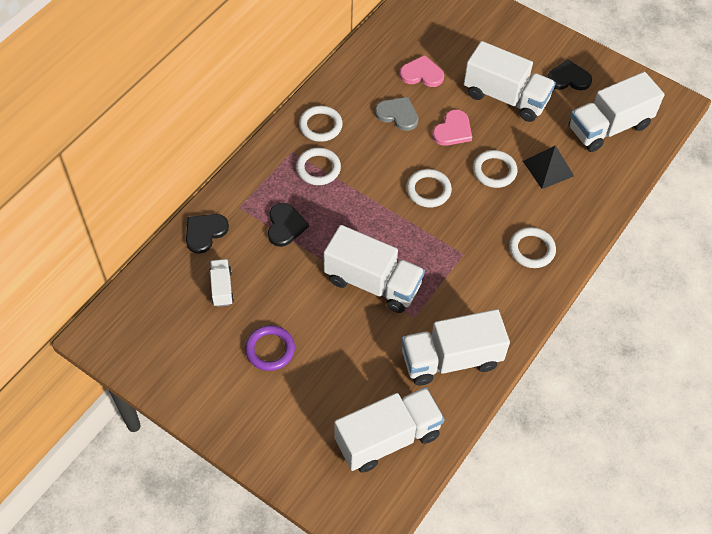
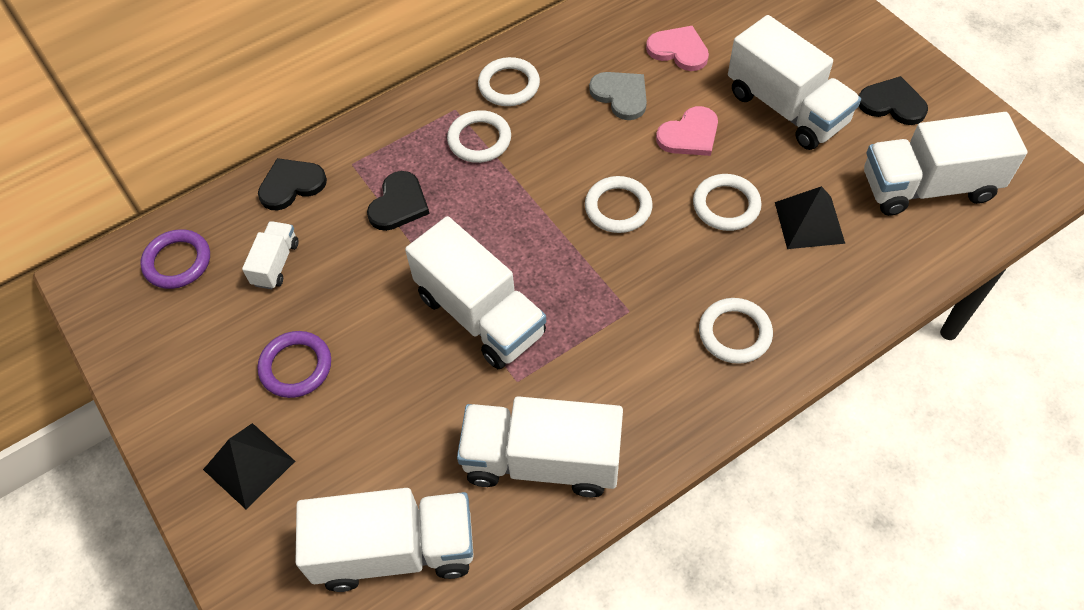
camera: 25 degrees right, 0 degrees up
none -> purple ring [140,229,210,289]
none -> black pyramid [203,423,295,509]

